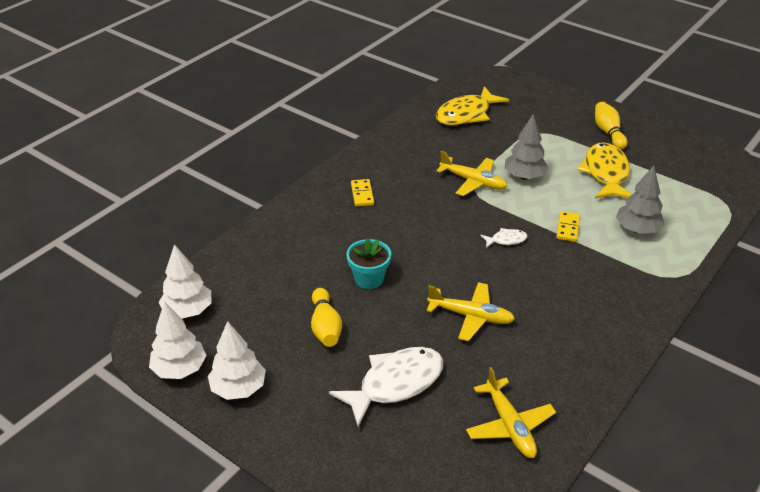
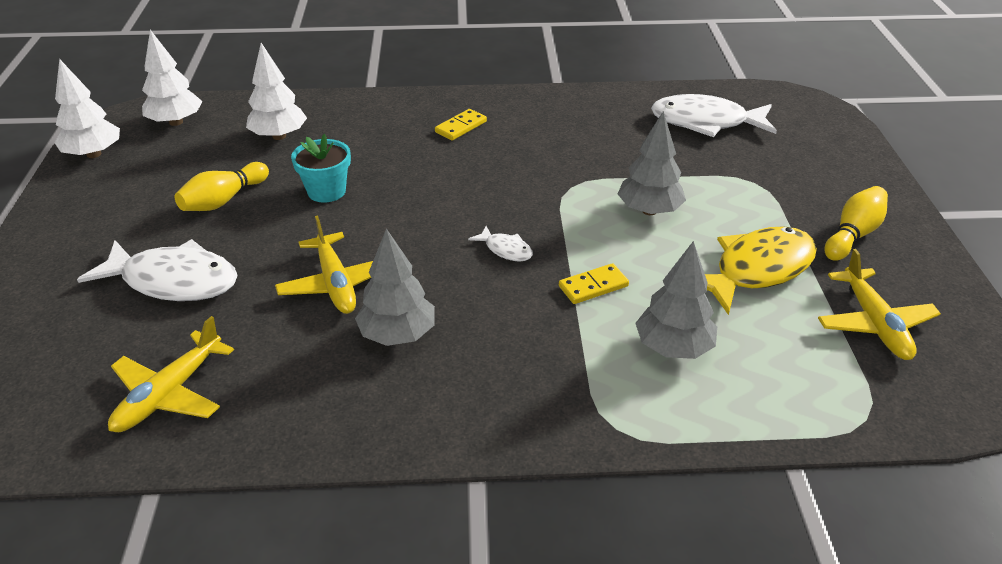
camera: 50 degrees right, 0 degrees up
white tree [208,321,266,400] -> white tree moved to [246,43,307,140]
yellow fish [436,86,509,126] -> white fish [651,94,777,137]
yellow plane [436,151,507,196] -> yellow plane moved to [818,249,941,360]
none -> grey tree [355,228,435,346]

